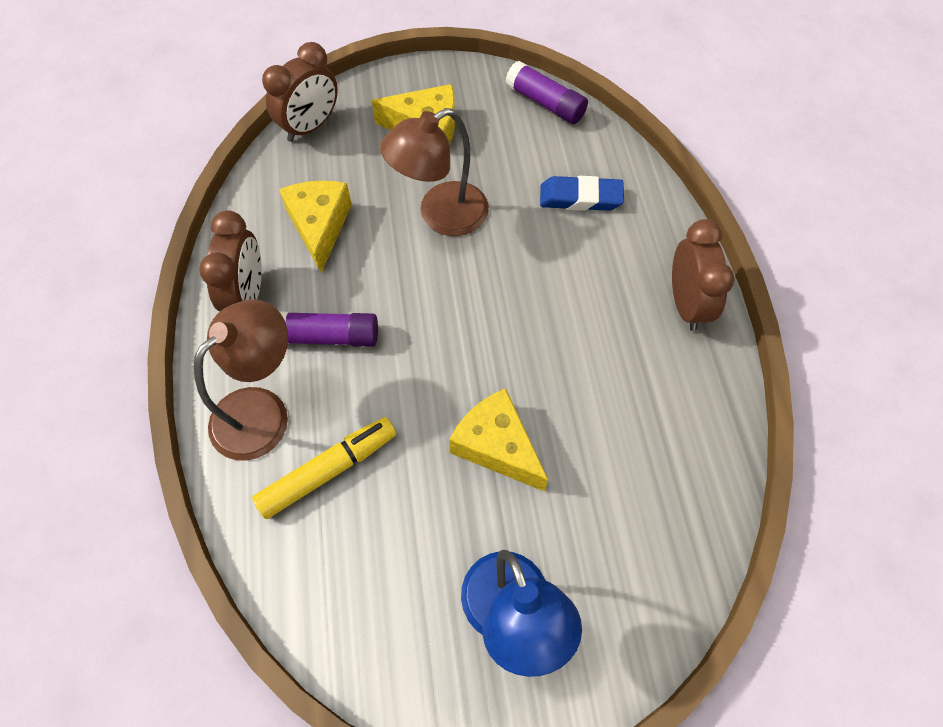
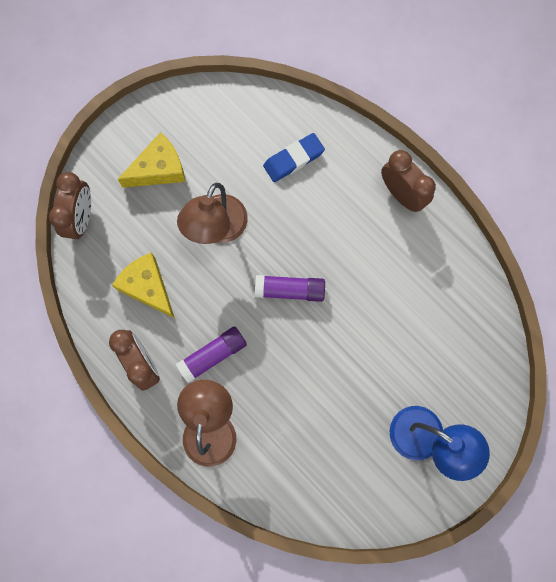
camera: 35 degrees left, 15 degrees up
yellow marker [252,417,396,519] -> none
yellow cheese [449,388,548,492] -> none
purple glue stick [505,61,588,124] -> purple glue stick moved to [255,275,325,302]

